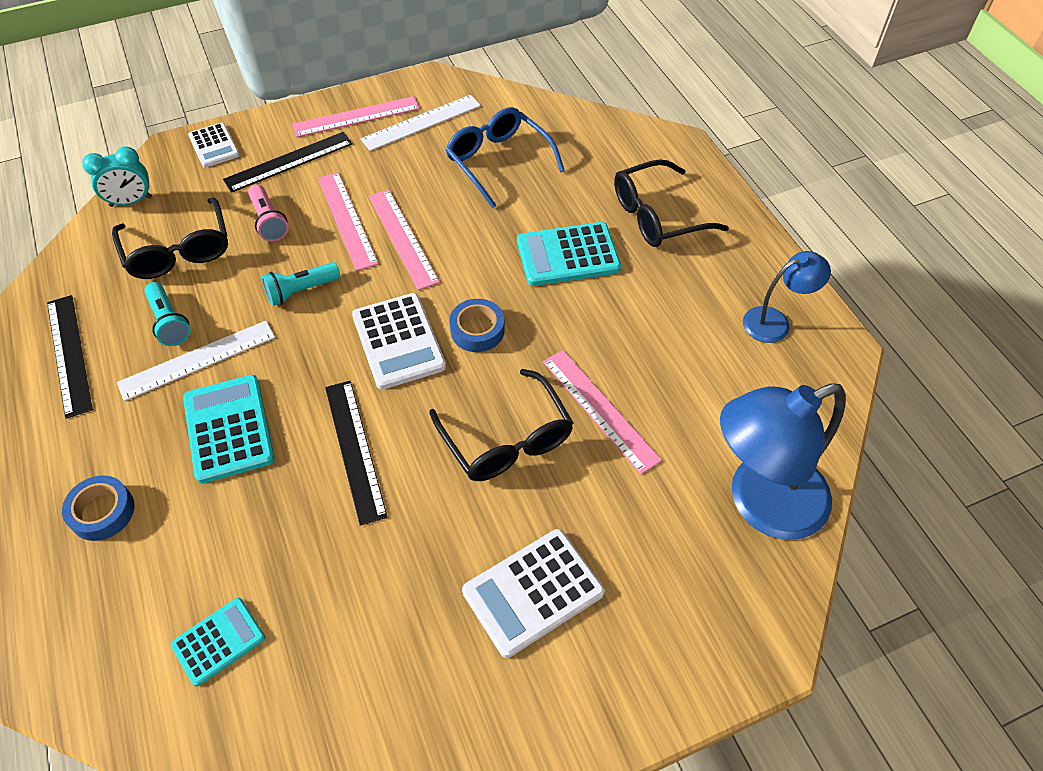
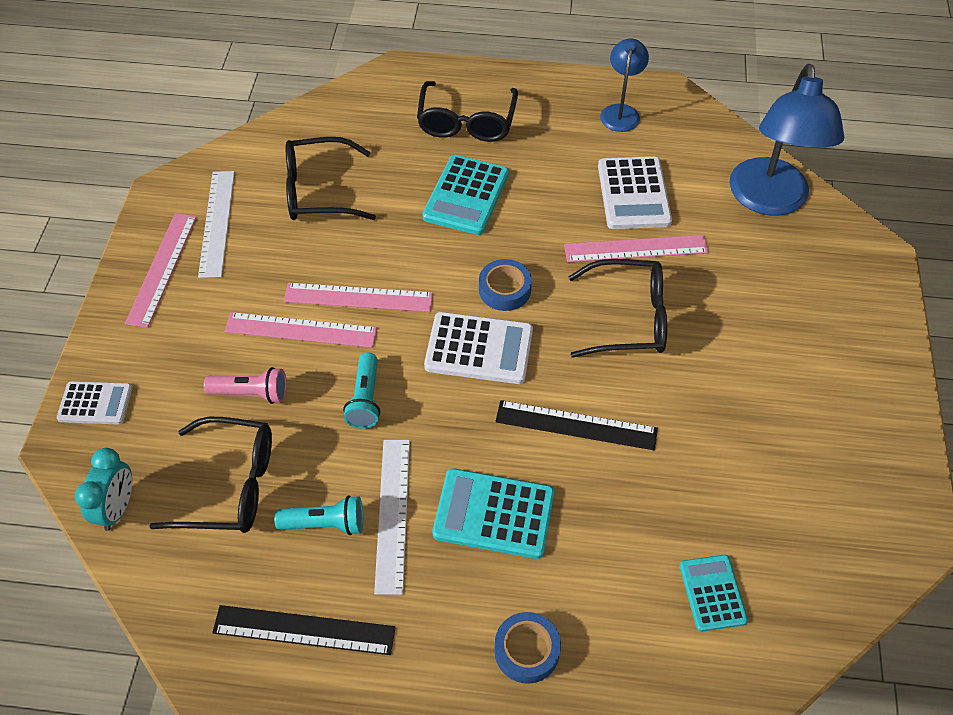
camera: 60 degrees left, 0 degrees up
black ruler [223,132,353,193] -> none
blue glasses [446,107,565,208] -> black glasses [286,137,376,220]
white calculator [462,529,604,658] -> white calculator moved to [598,157,672,229]

